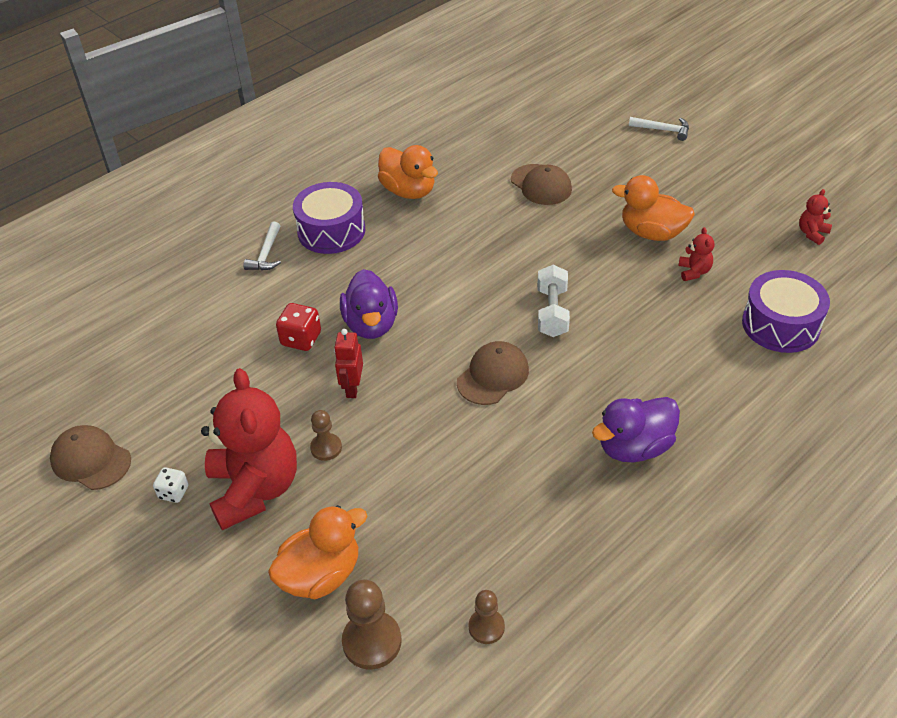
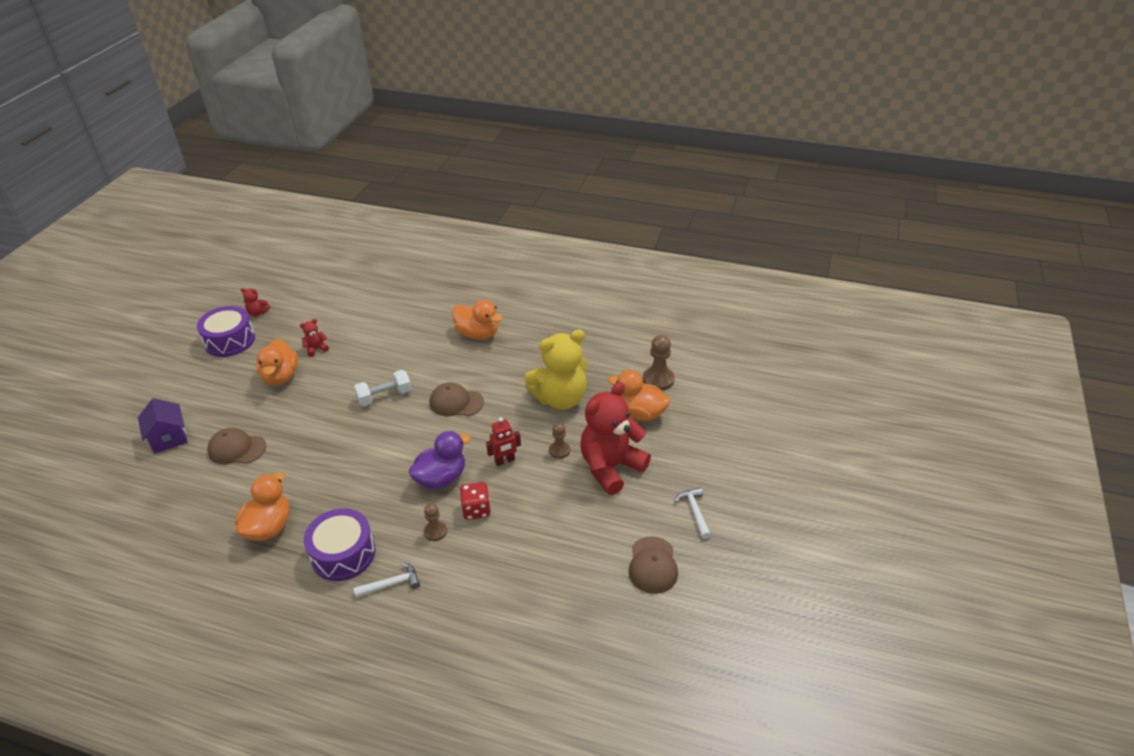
camera: 120 degrees left, 5 degrees down
white dice [153,467,188,503] -> none
brown pawn [469,590,505,644] -> brown pawn moved to [423,503,447,541]
brown cap [511,164,572,205] -> brown cap turned 105 degrees counterclockwise [207,428,266,464]
purple duck [592,397,680,462] -> orange duck [452,300,503,340]
white hammer [629,117,689,141] -> white hammer moved to [674,487,711,539]
purple drum [742,270,830,353] -> purple drum moved to [197,306,255,357]
none -> purple house [138,398,188,454]
none -> yellow teddy bear [524,330,588,410]

